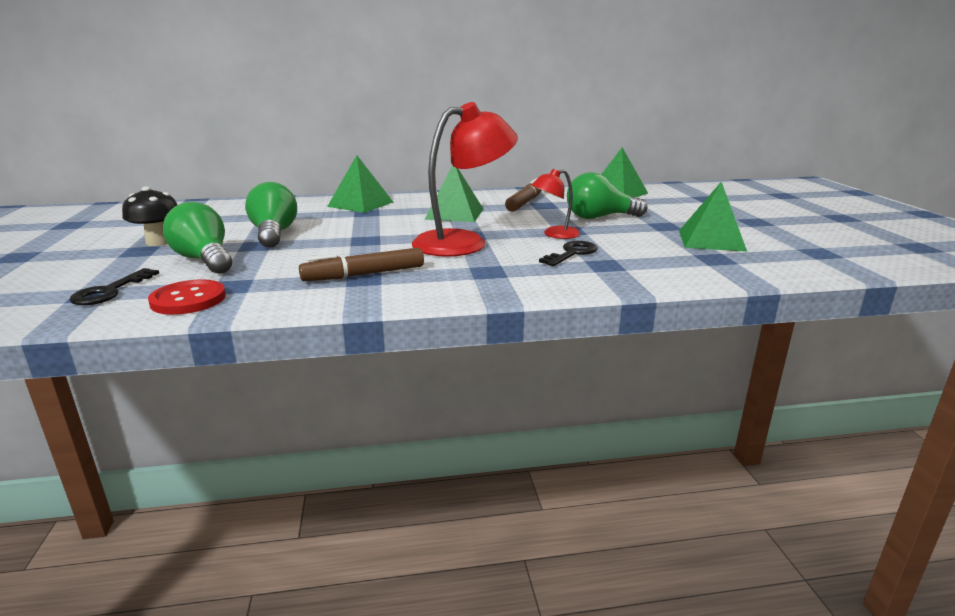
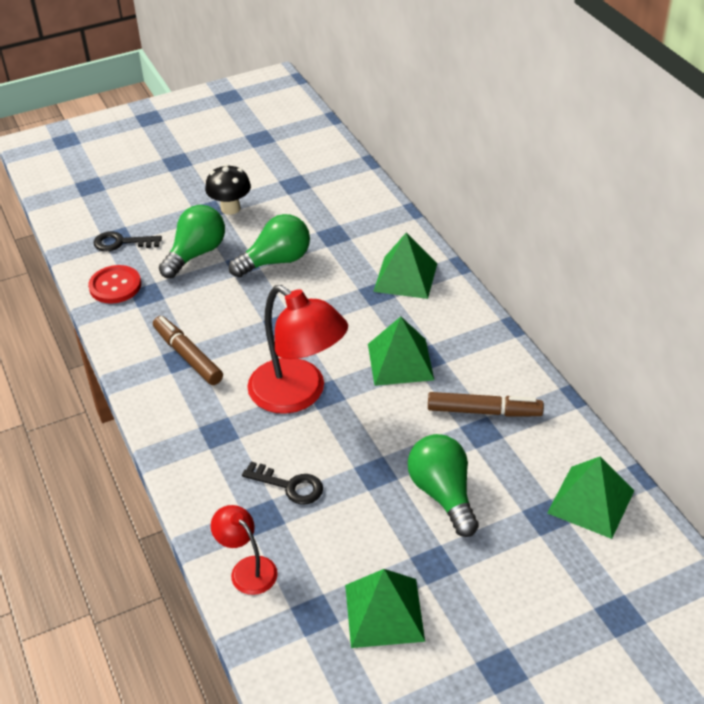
camera: 75 degrees right, 20 degrees up
red lamp [531,169,580,239] -> red lamp moved to [211,505,278,595]

